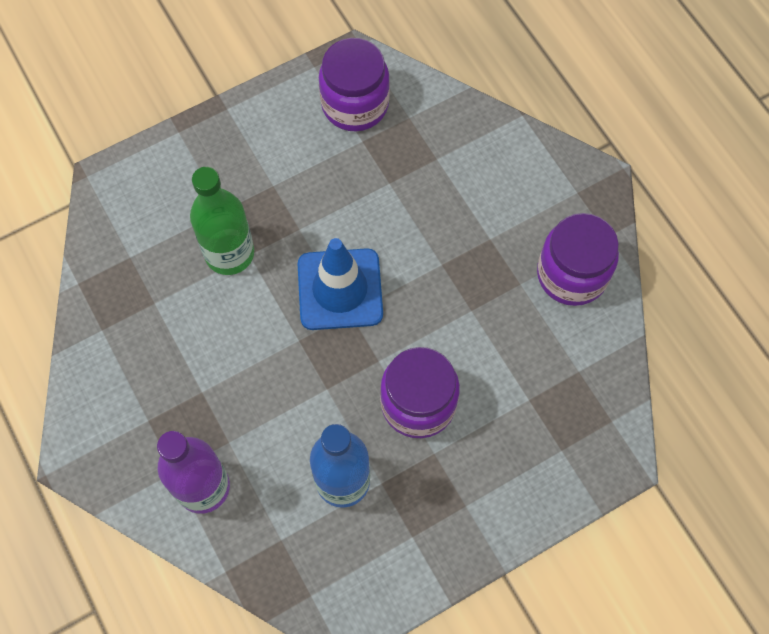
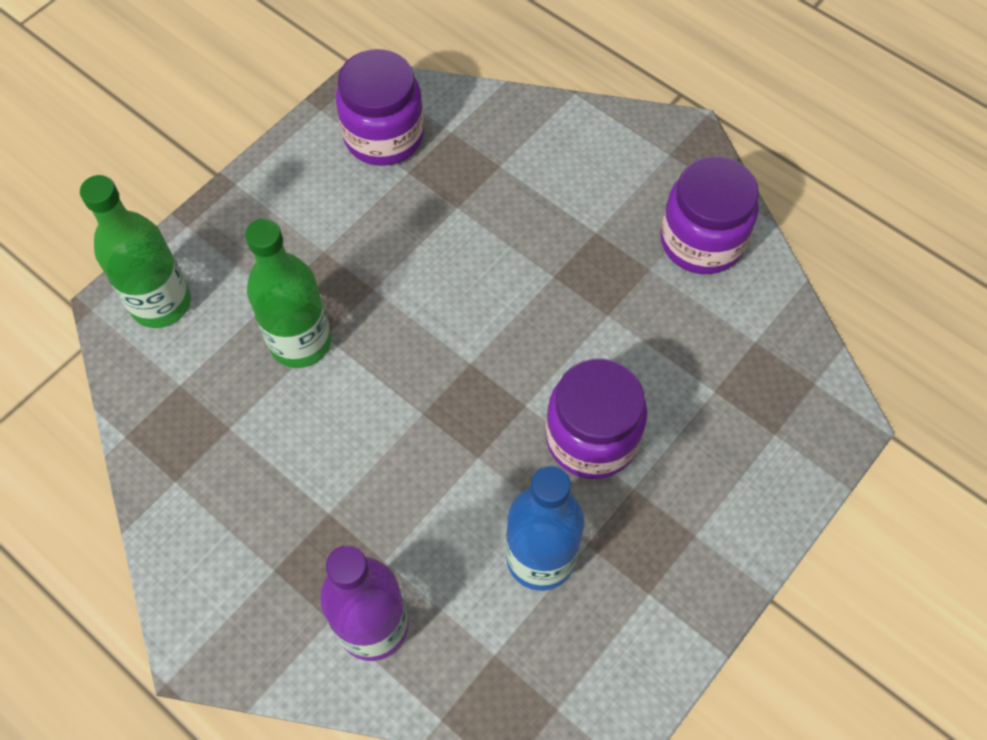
camera: 20 degrees left, 5 degrees down
blue traffic cone [298,238,383,330] -> none
none -> green bottle [80,175,191,328]

